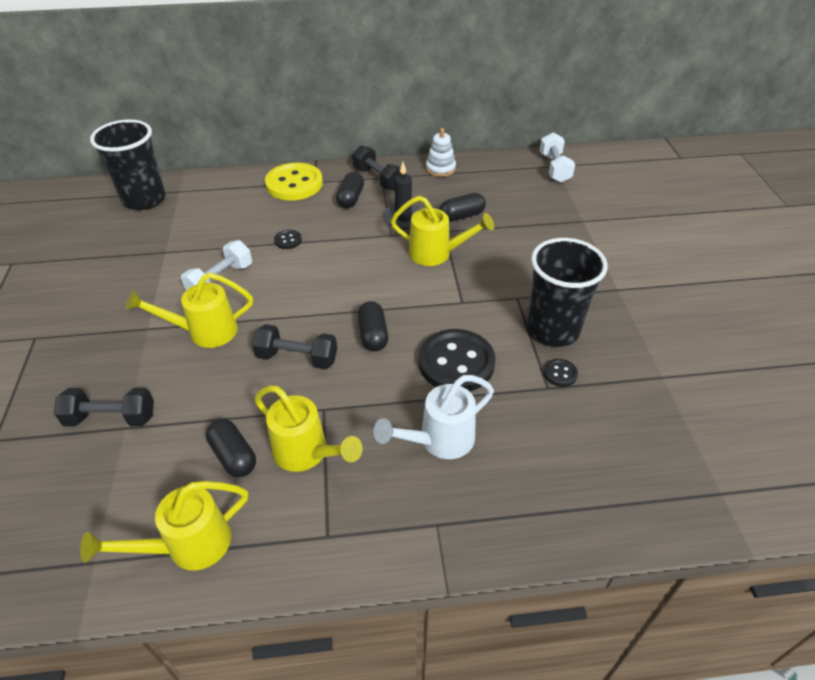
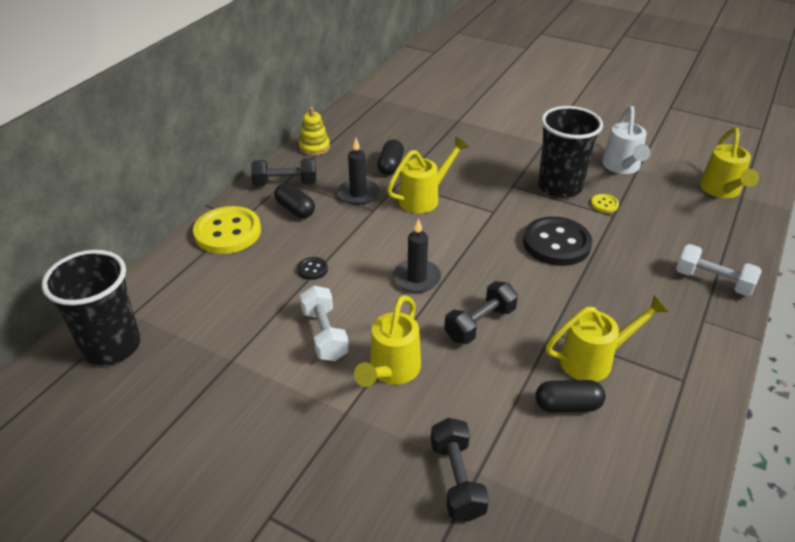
camera: 55 degrees left, 5 degrees down
black dumbbell [54,388,154,426] -> black dumbbell turned 45 degrees counterclockwise [431,418,489,521]
yellow watering can [80,481,248,570] -> yellow watering can moved to [700,128,759,198]
black capsule [358,301,388,351] -> none
white watering can [373,375,494,459] -> white watering can moved to [602,106,650,174]
white stacking toy [426,128,456,177] -> yellow stacking toy [299,107,330,156]
white dumbbell [540,132,575,183] -> white dumbbell moved to [676,244,762,296]
black button [544,359,578,387] -> yellow button [591,194,619,213]
none -> black candle [393,219,441,293]

